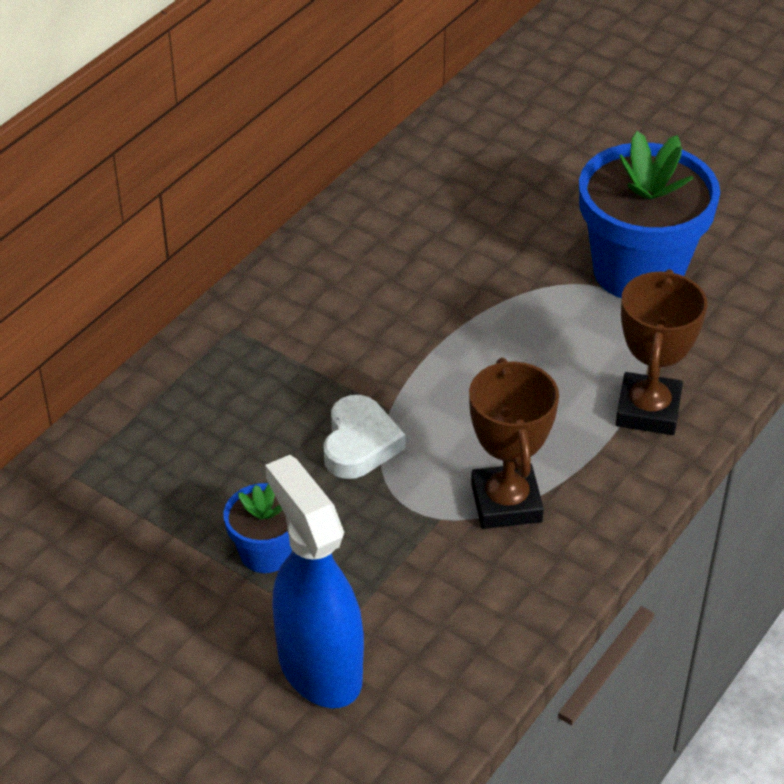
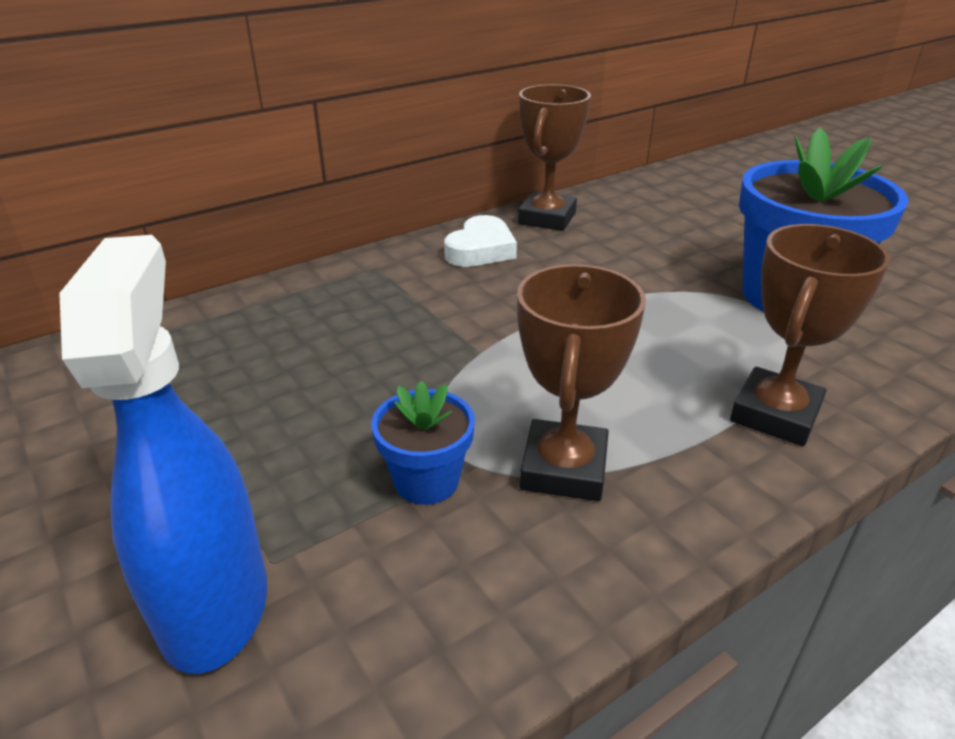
camera: 20 degrees right, 10 degrees down
blue flower pot [224,483,292,573] -> blue flower pot moved to [371,381,475,505]
white heart [324,395,406,479] -> white heart moved to [444,215,517,267]
none -> brown trophy [518,84,591,231]

